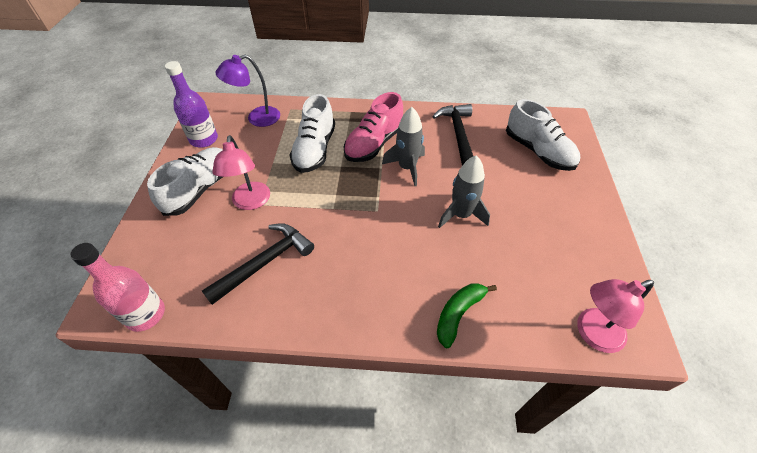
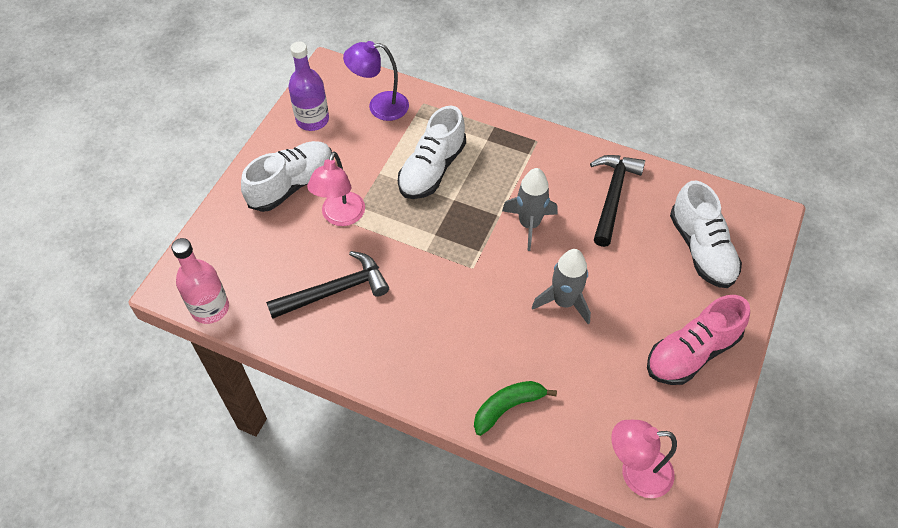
camera: 20 degrees right, 5 degrees up
pink shoe [344,92,403,162] -> pink shoe moved to [647,295,750,385]

